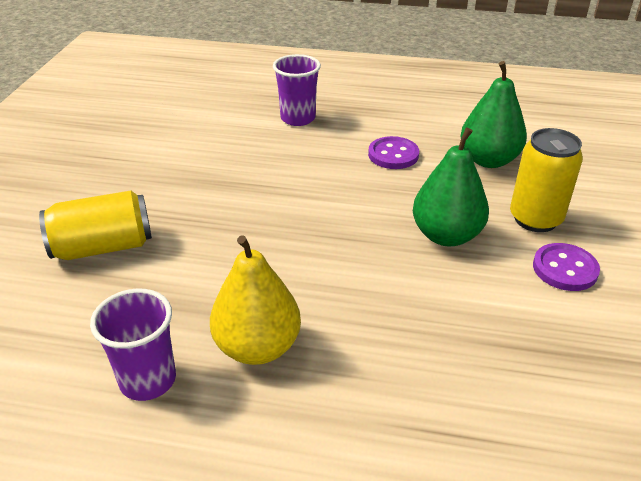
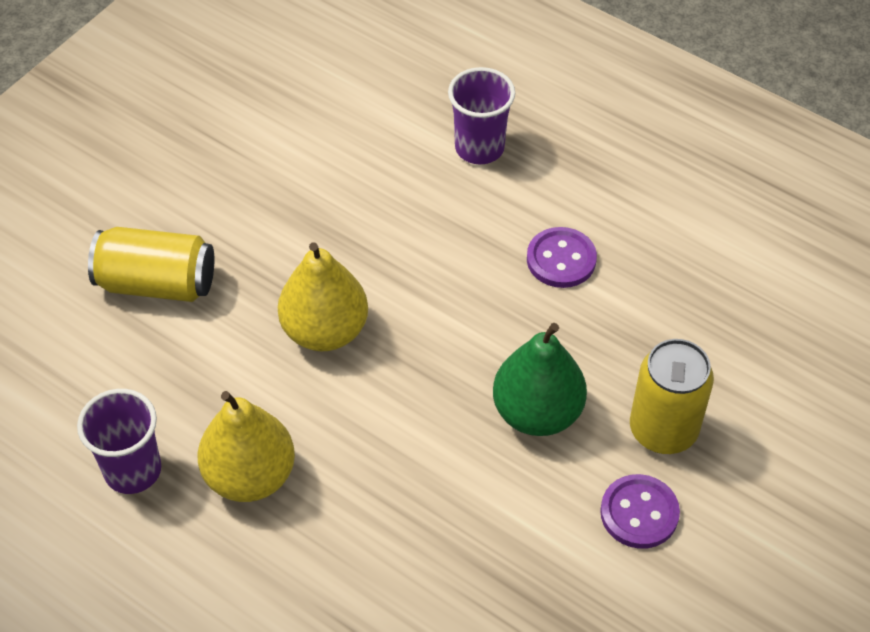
camera: 25 degrees right, 15 degrees up
green pear [460,61,527,168] -> none
none -> yellow pear [278,242,368,351]

